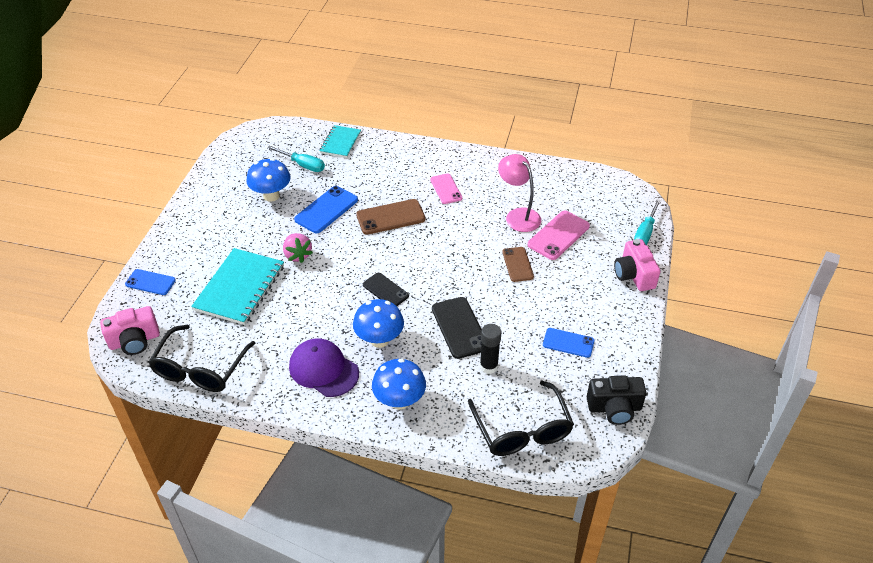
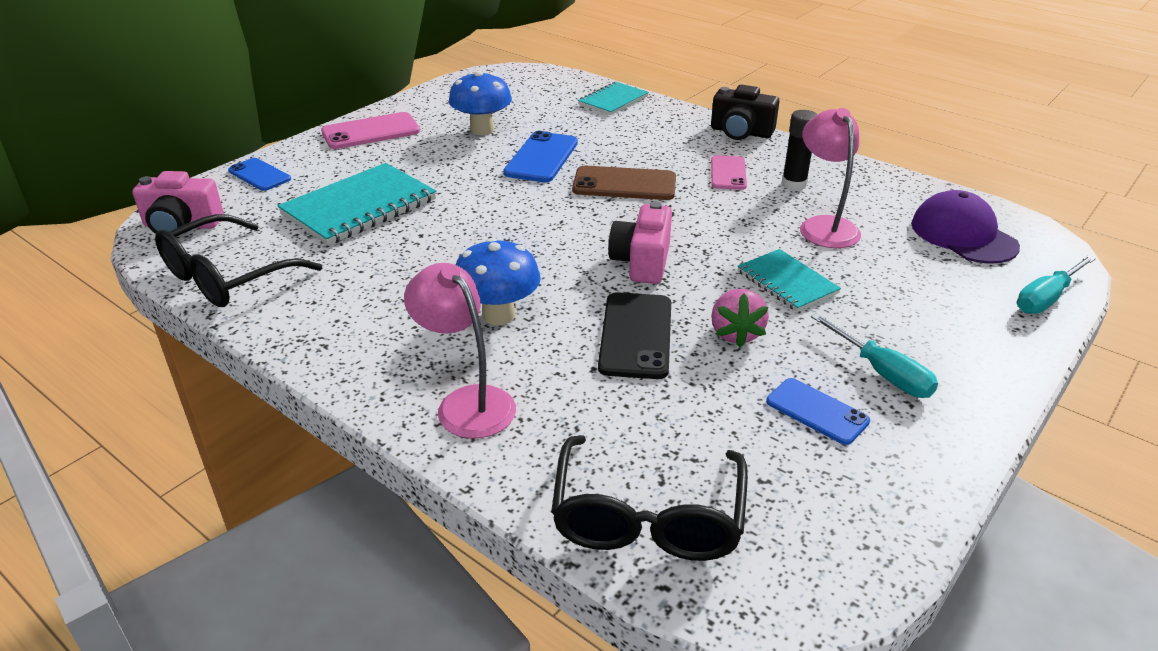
camera: 25 degrees right, 10 degrees down
turquoise screwdriver [267,145,325,172] -> turquoise screwdriver moved to [811,313,938,398]
pink strawberry [283,233,313,263] -> pink strawberry moved to [711,289,769,347]
purple cap [289,339,359,397] -> purple cap moved to [911,190,1020,264]
blue phone [294,186,358,233] -> blue phone turned 45 degrees counterclockwise [503,131,578,182]
black phone [363,273,409,306] -> none
blue mushroom [372,359,426,410] -> pink lamp [404,263,516,439]
black glue stick [480,324,501,374] -> black glue stick moved to [782,110,818,191]
brown phone [502,247,534,282] -> turquoise notebook [737,249,841,312]
pink phone [528,211,590,260] -> pink phone moved to [321,112,420,149]
black camera [587,375,647,425] -> black camera moved to [711,85,780,140]
pink camera [614,239,661,291] -> pink camera moved to [608,202,672,284]

